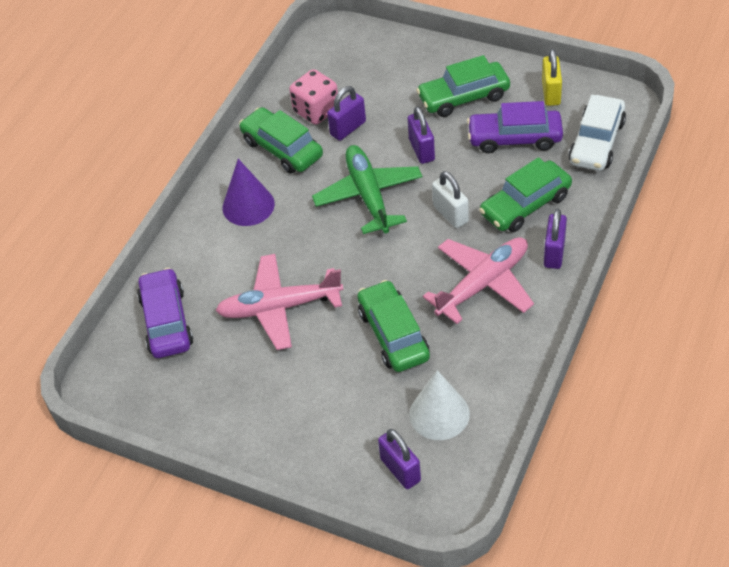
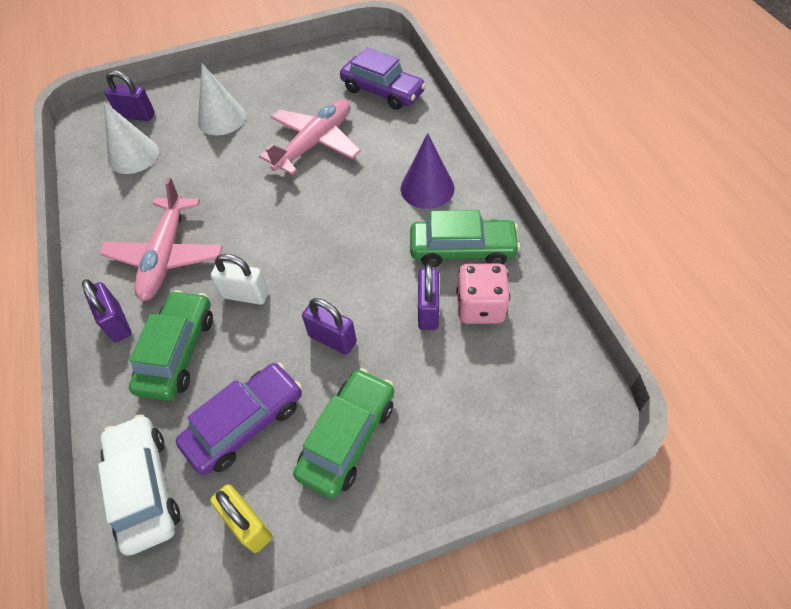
camera: 135 degrees right, 5 degrees up
green plane [312,145,422,234] -> none
green car [357,280,430,372] -> none
none -> white cone [198,63,246,135]

